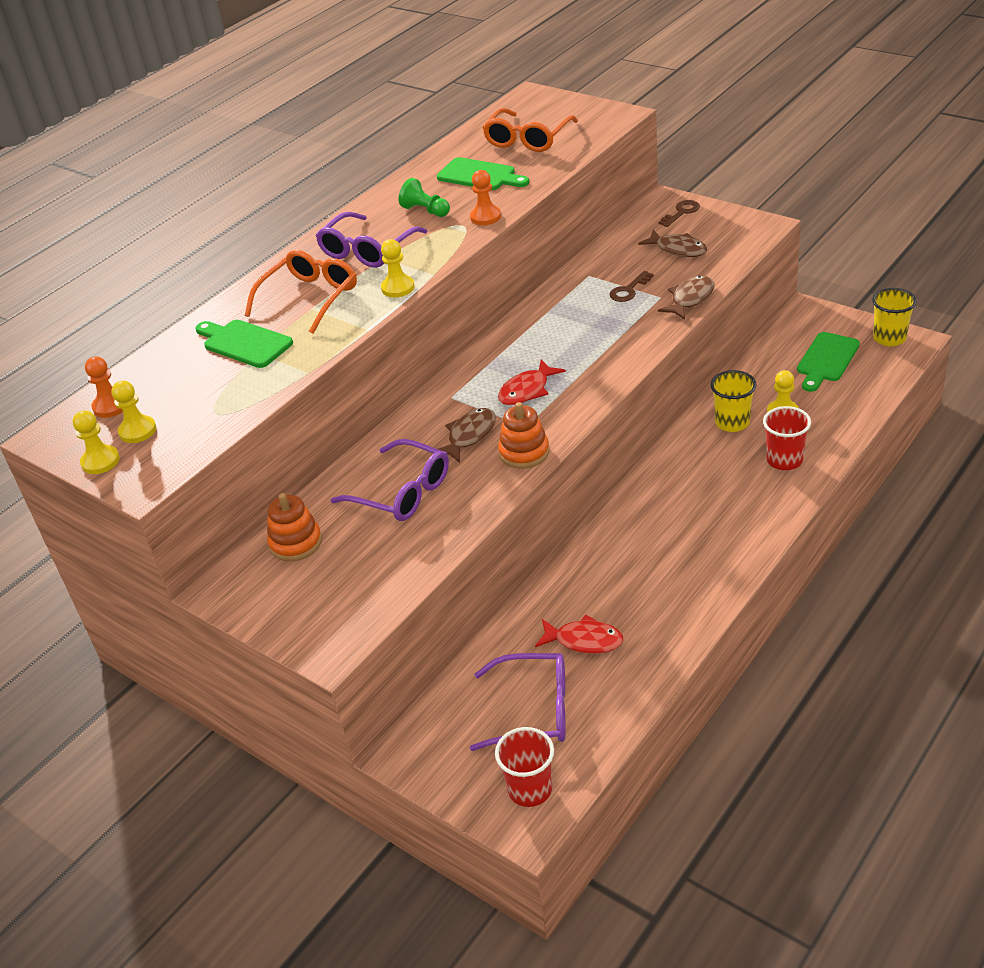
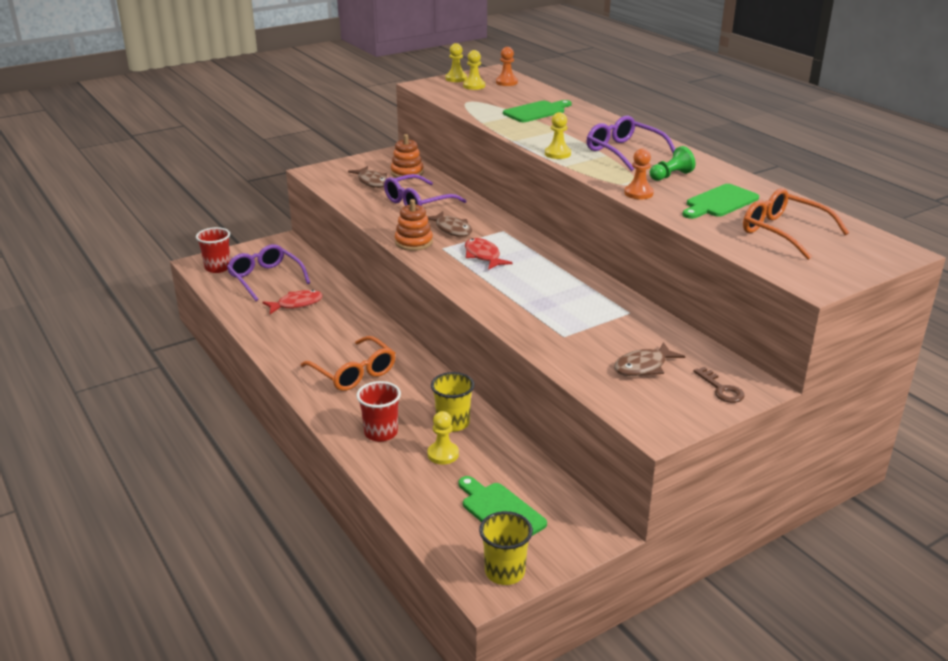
camera: 105 degrees right, 10 degrees down
orange glasses [245,250,357,334] -> orange glasses moved to [301,336,396,391]
purple glasses [470,653,566,751] -> purple glasses turned 120 degrees clockwise [227,244,310,301]
red fish [535,615,624,654] -> red fish turned 150 degrees counterclockwise [262,290,323,314]
brown key [609,271,654,302] -> none
brown fish [658,276,715,320] -> brown fish moved to [348,166,387,188]

